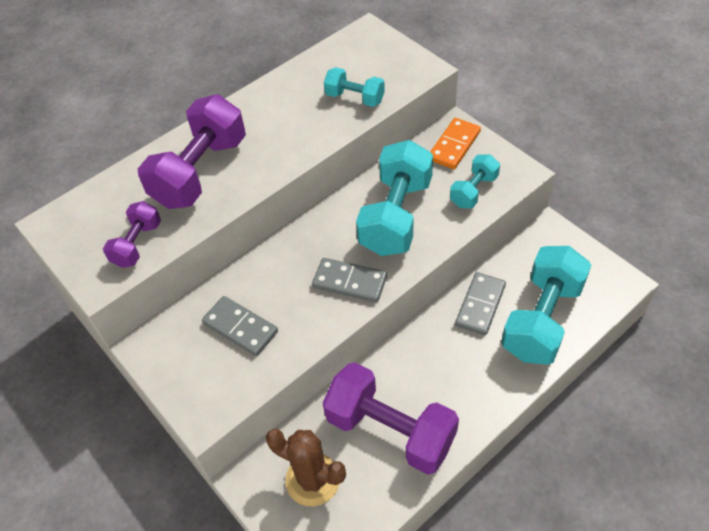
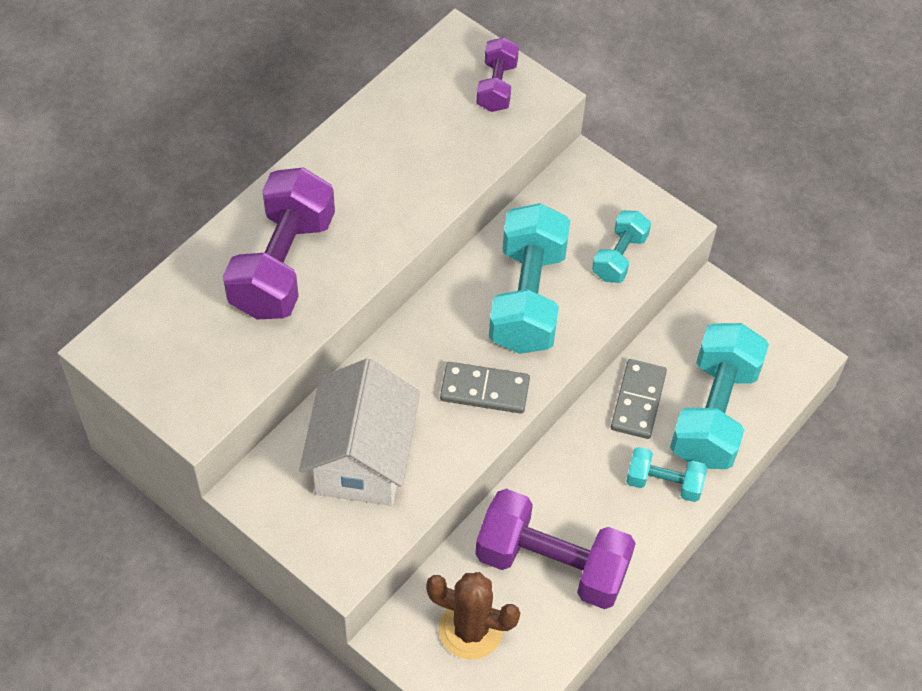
camera: 15 degrees left, 5 degrees up
purple dumbbell [103,201,161,268] -> purple dumbbell moved to [476,37,519,112]
grey domino [202,296,278,356] -> white house [299,358,420,506]
turquoise dumbbell [324,67,385,107] -> turquoise dumbbell moved to [626,447,707,502]
orange domino [430,118,481,169] -> none

